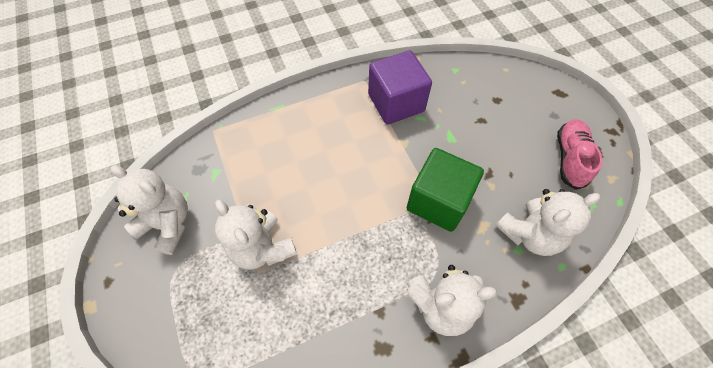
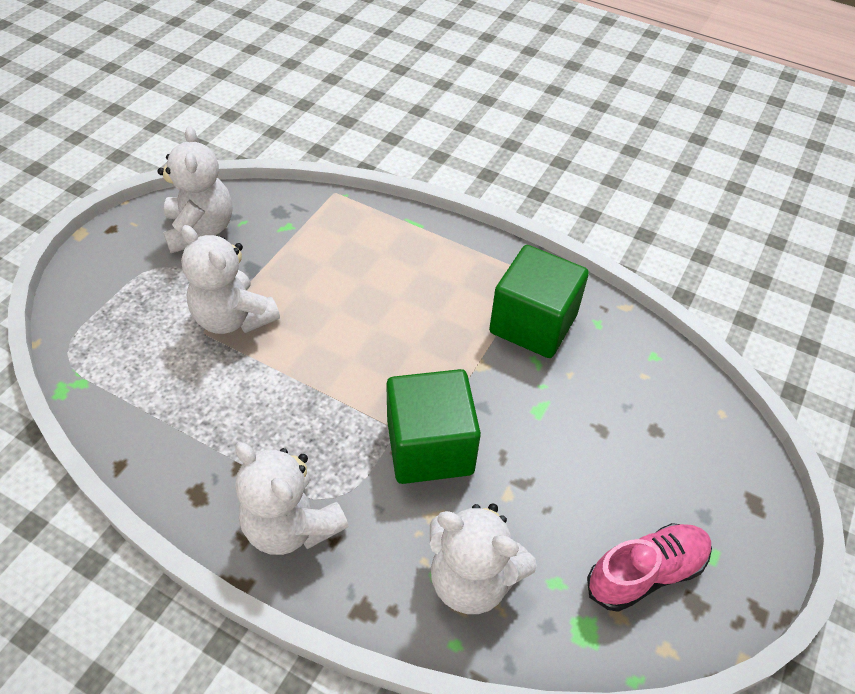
camera: 50 degrees right, 10 degrees down
white teddy bear [215,199,297,270] -> white teddy bear turned 60 degrees counterclockwise [181,225,280,334]
purple cube [368,50,432,125] -> green cube [489,245,589,358]

